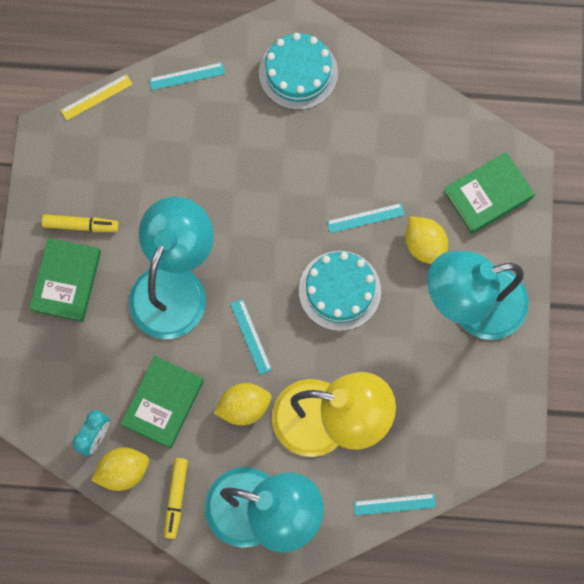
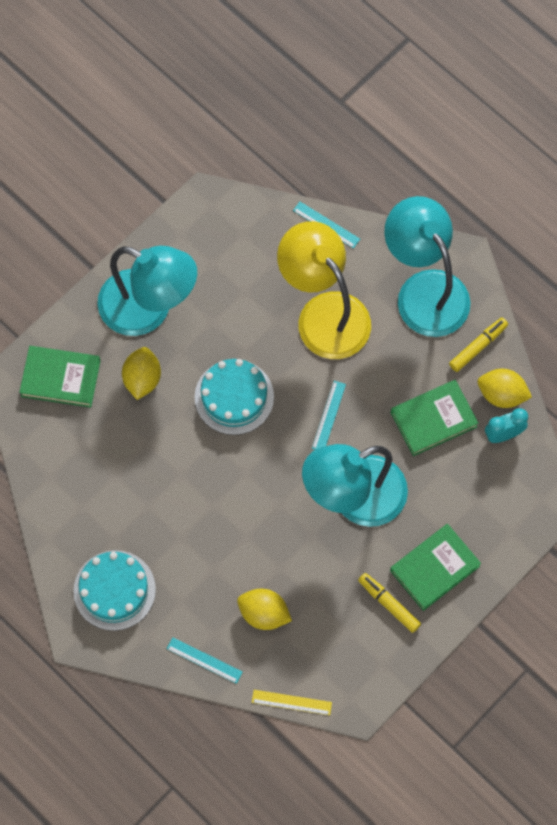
camera: 140 degrees left, 5 degrees down
yellow lemon [214,383,272,425] -> yellow lemon moved to [237,589,292,630]
turquoise ruler [327,203,405,233] -> none

